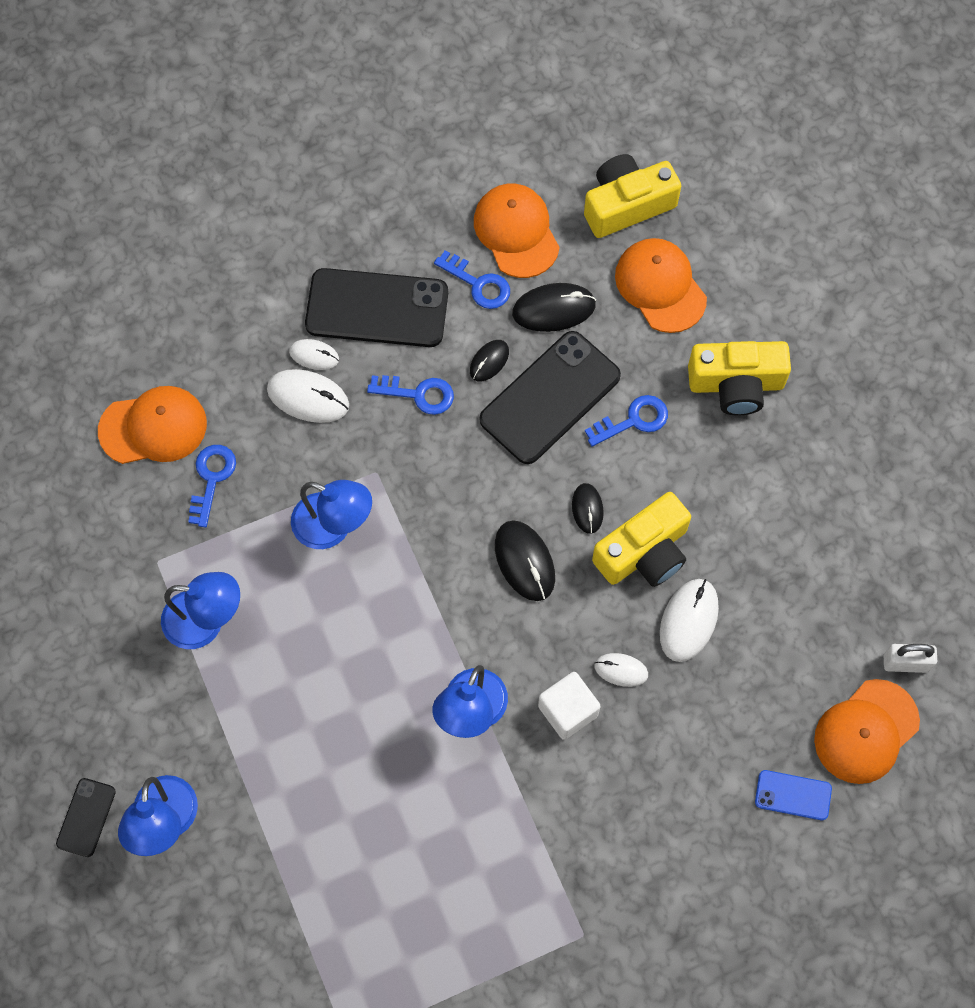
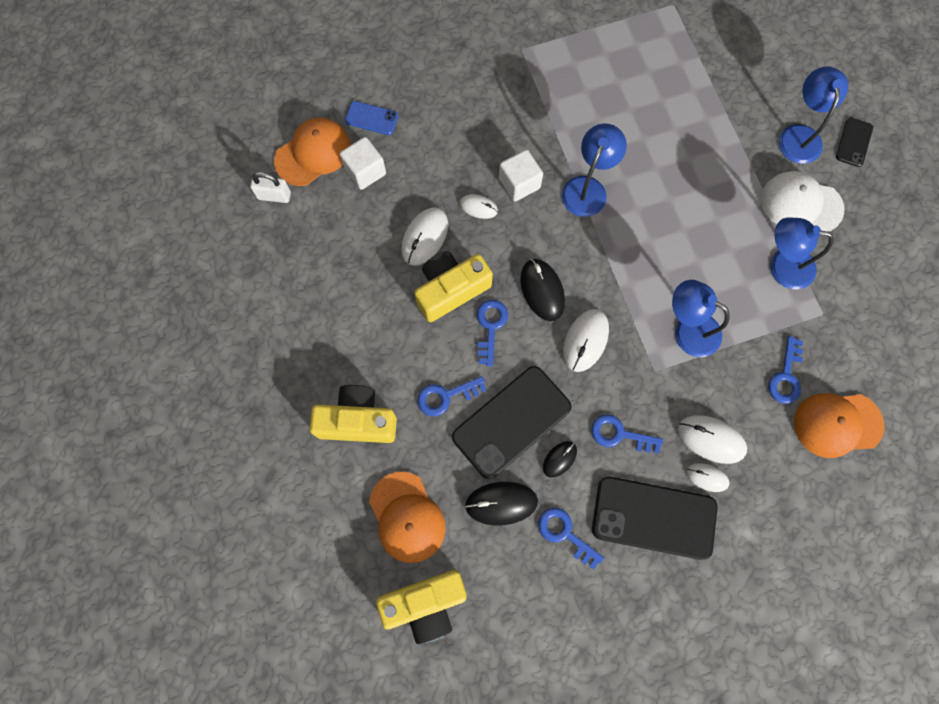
camera: 175 degrees left, 5 degrees up
orange cap [474,184,560,278] -> none
black mouse [572,483,604,534] -> blue key [477,300,508,366]
none -> white cube [340,137,386,190]
none -> white mouse [563,309,609,372]
none -> white cap [761,171,844,232]

